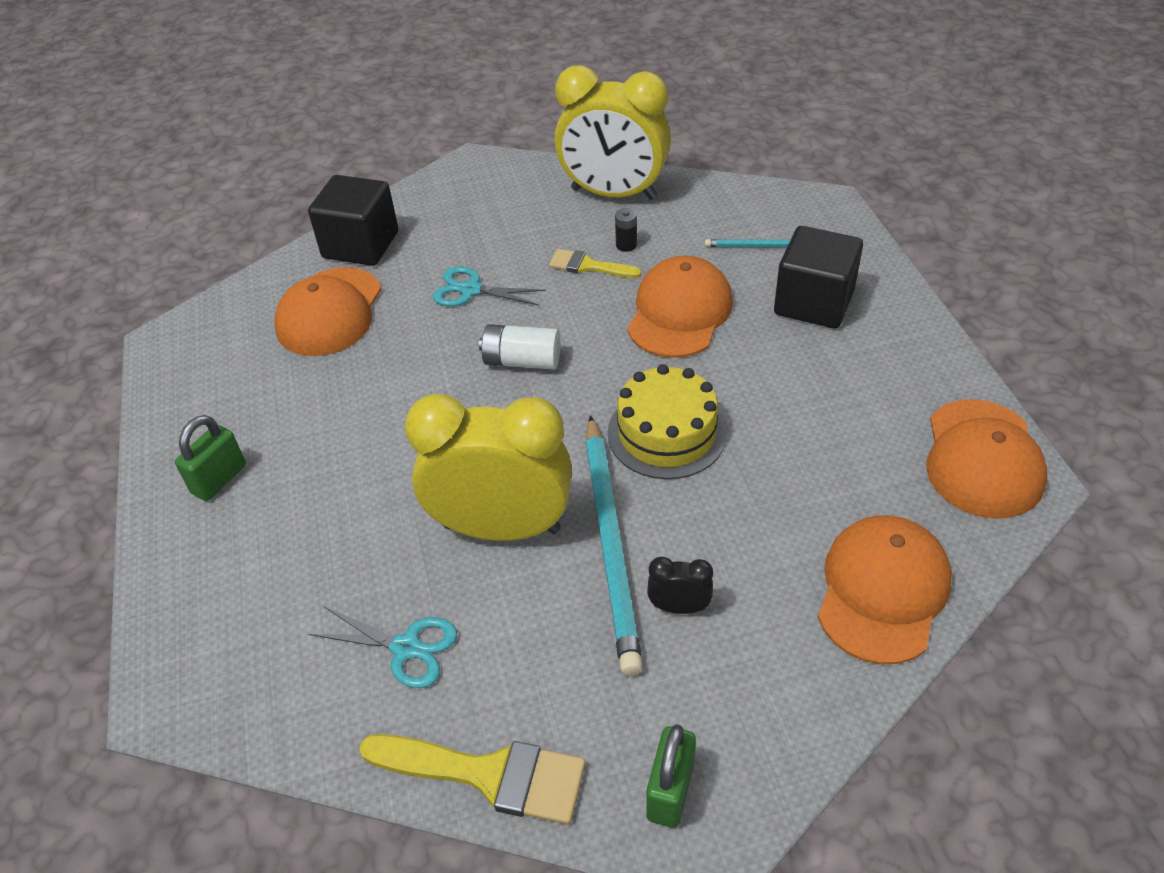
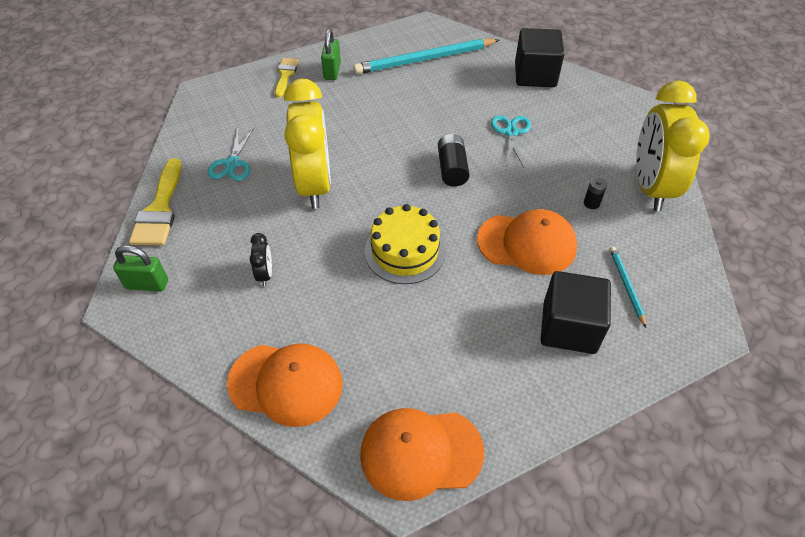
camera: 75 degrees right, 5 degrees up
green padlock [175,415,246,501] -> green padlock turned 75 degrees clockwise [321,29,341,80]
orange cap [274,267,382,356] -> none
white battery [479,324,560,370] -> black battery [438,134,470,187]
yellow brush [549,249,642,278] -> yellow brush moved to [275,58,299,98]
turquoise pencil [585,415,643,676] -> turquoise pencil moved to [353,38,499,74]

